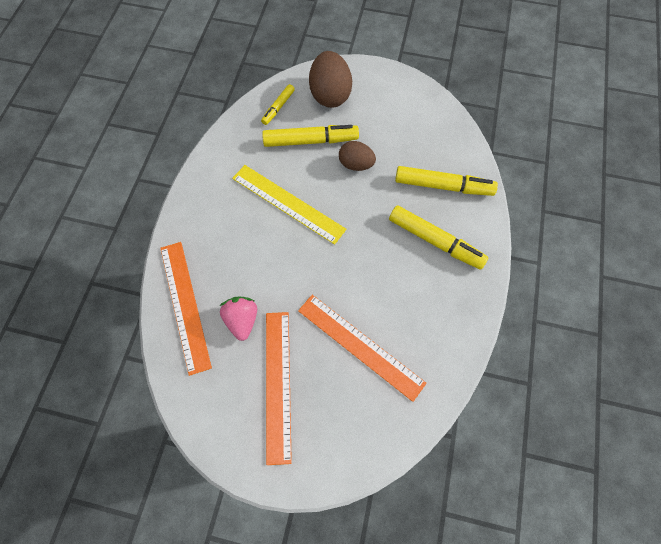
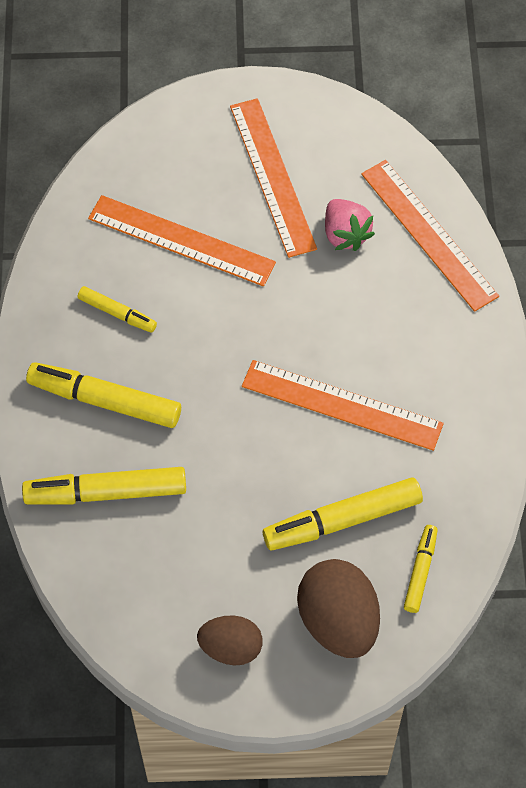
camera: 165 degrees right, 5 degrees down
yellow ruler [232,165,347,245] -> orange ruler [242,360,444,451]
brown egg [339,141,376,171] -> brown egg moved to [197,615,263,666]
none -> yellow marker [78,286,157,333]

